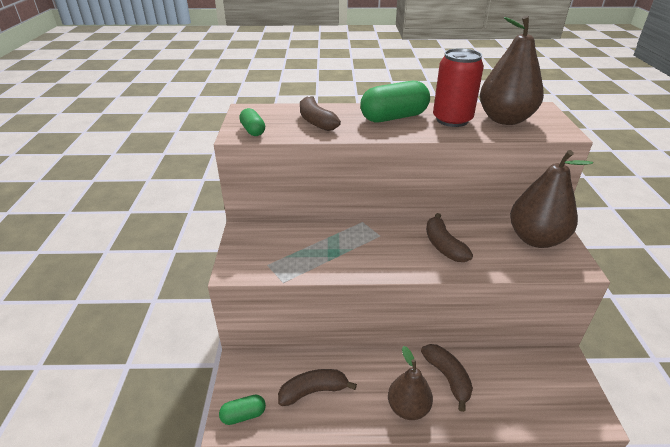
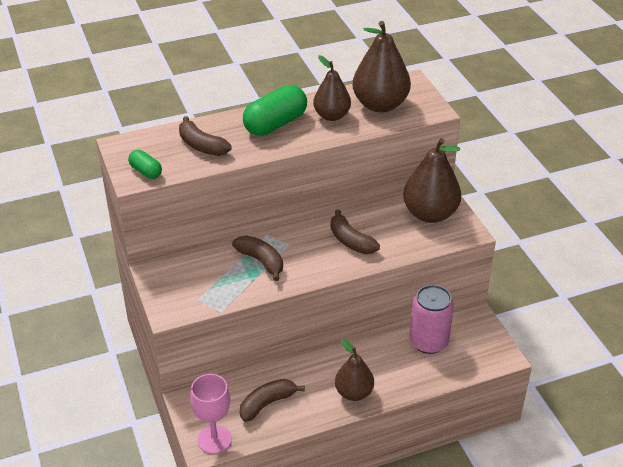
camera: 20 degrees left, 5 degrees up
green capsule [219,395,266,425] -> pink goblet [190,374,232,454]
brown banana [421,344,473,412] -> brown banana moved to [232,235,283,281]
red can [433,48,484,127] -> brown pear [313,55,351,121]
none -> pink can [409,285,454,354]

